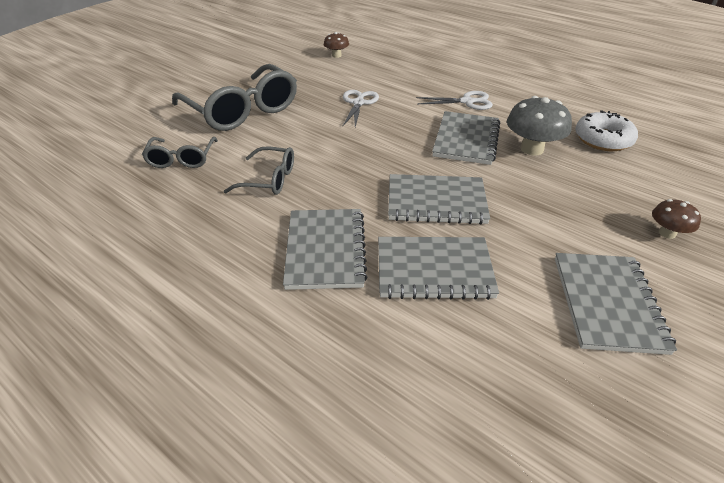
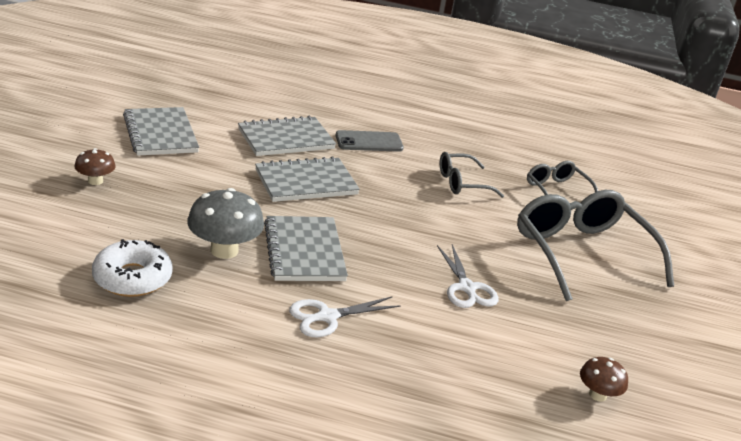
camera: 150 degrees right, 10 degrees down
grey glasses [172,64,297,131] -> grey glasses turned 45 degrees clockwise [517,190,674,301]
grey notebook [283,209,368,290] -> grey phone [336,130,404,152]

